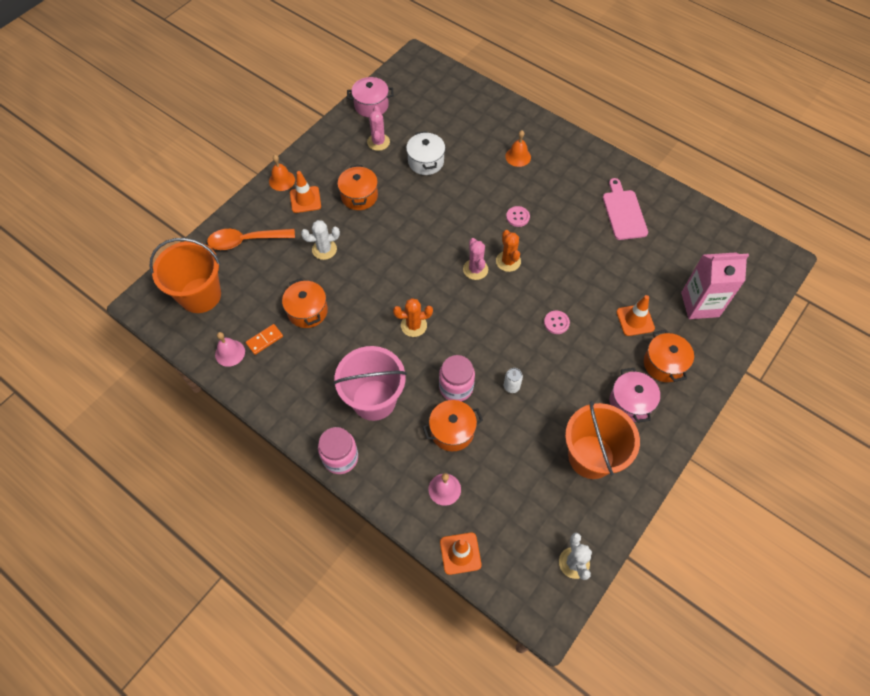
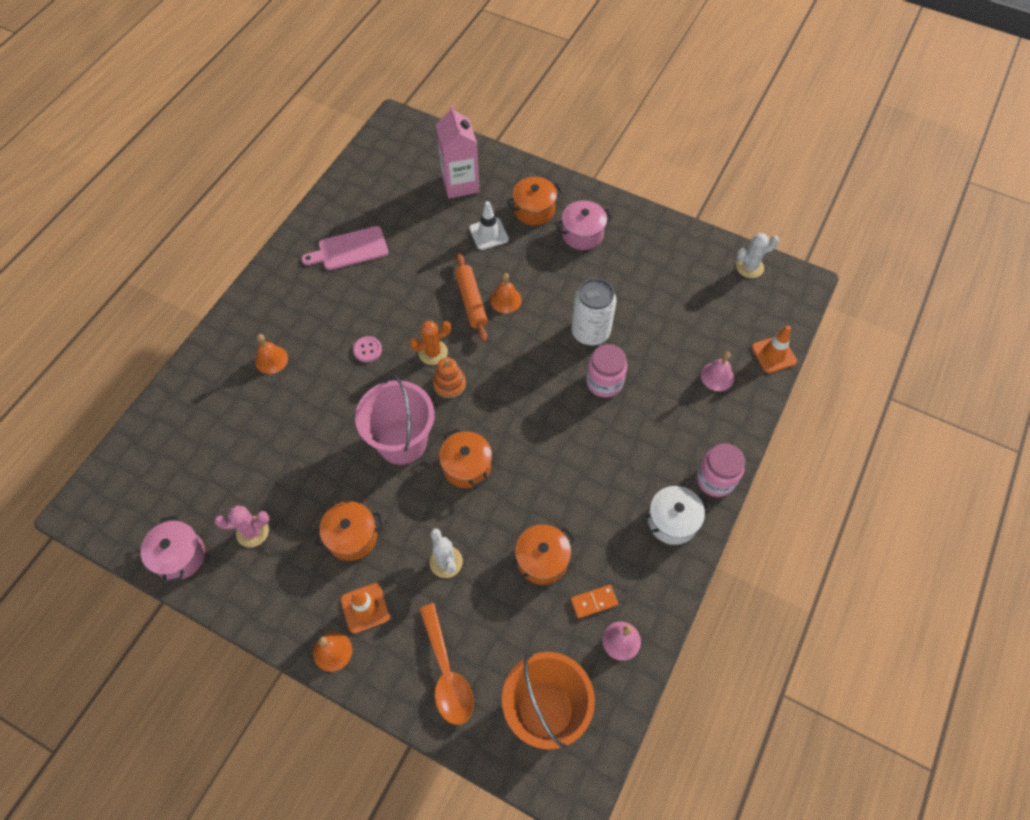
camera: 100 degrees left, 0 degrees up
orange domino [246,324,283,355] -> orange domino turned 60 degrees counterclockwise [571,585,618,619]
pink bucket [333,346,407,421] -> pink bucket moved to [355,374,434,465]
orange cactus [393,298,433,337] -> none
white pot [406,131,445,175] -> white pot moved to [642,486,710,545]
orange pot [423,400,483,451] -> orange pot moved to [439,428,492,488]
pink cactus [463,238,488,280] -> orange stacking toy [433,357,466,398]
white can [504,368,523,393] -> white can [571,278,617,346], size x2.23
pink button [544,311,570,334] -> orange bell [490,273,522,313]
orange bucket [565,401,640,479] -> none
orange traffic cone [616,295,655,336] -> white traffic cone [469,201,509,250]
none -> orange rolling pin [455,253,488,342]

